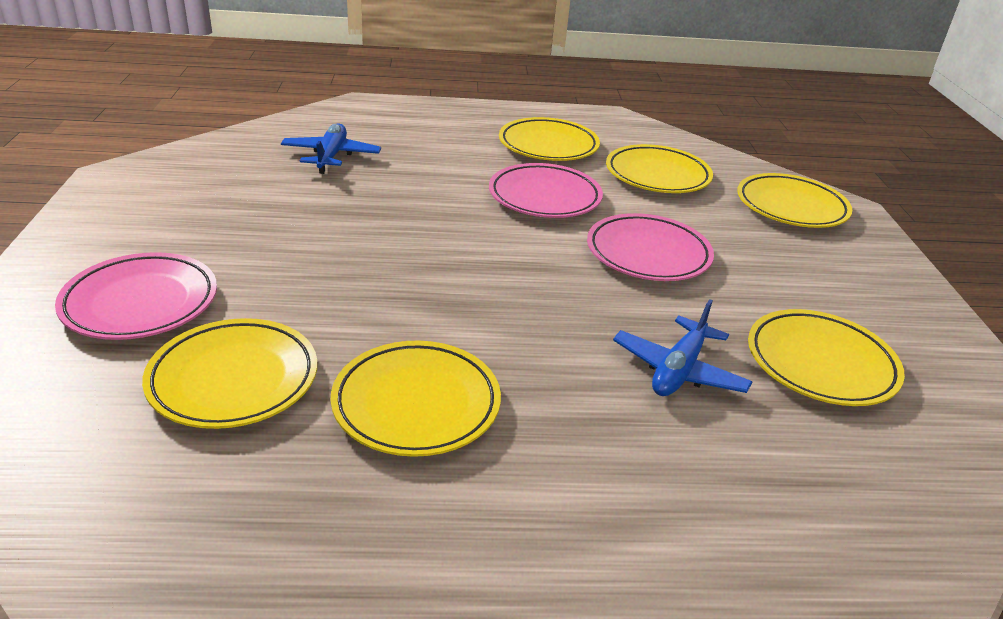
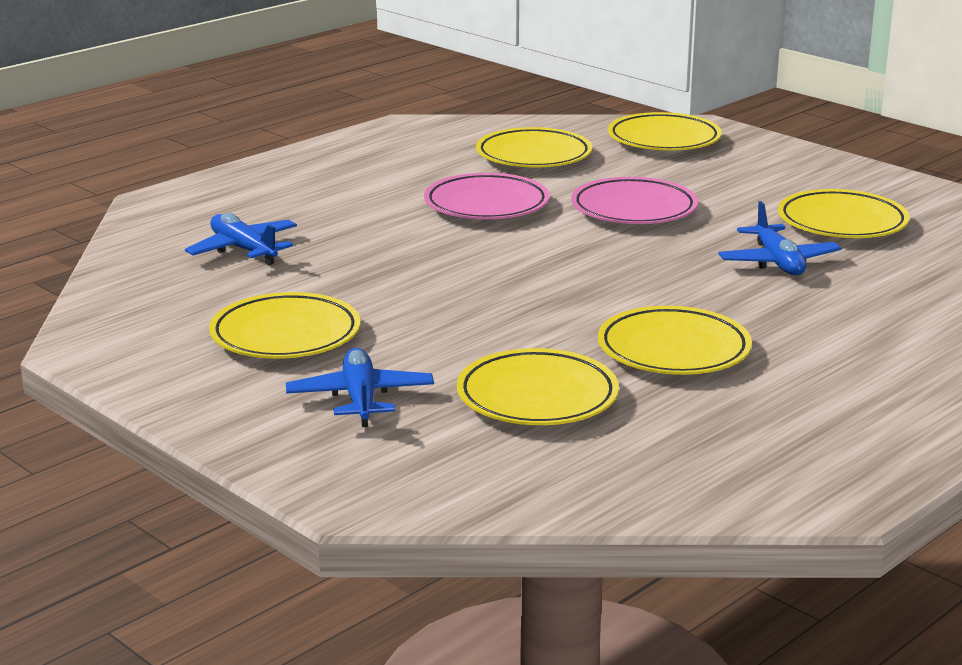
camera: 40 degrees left, 10 degrees down
pink plate [55,252,217,340] -> blue plane [286,348,434,427]
yellow plate [499,117,600,161] -> yellow plate moved to [209,292,361,359]

